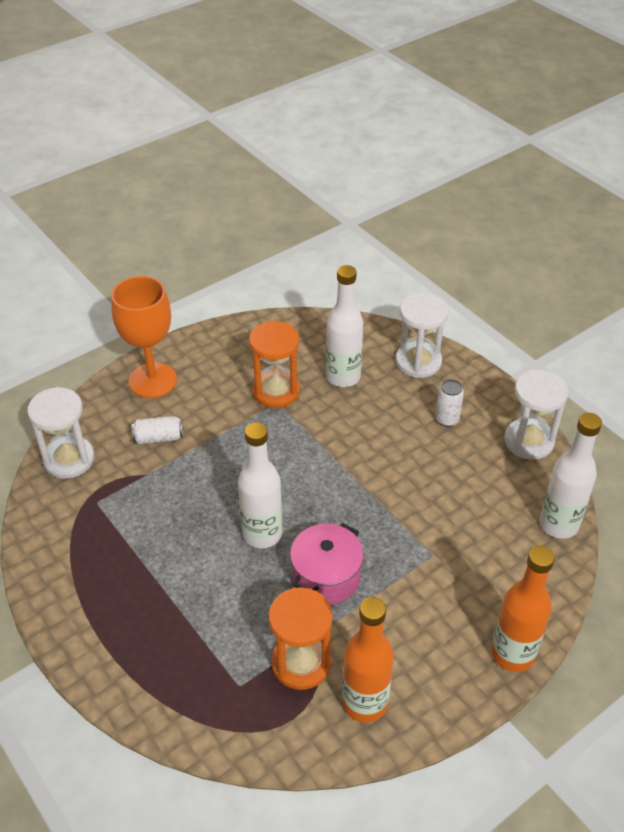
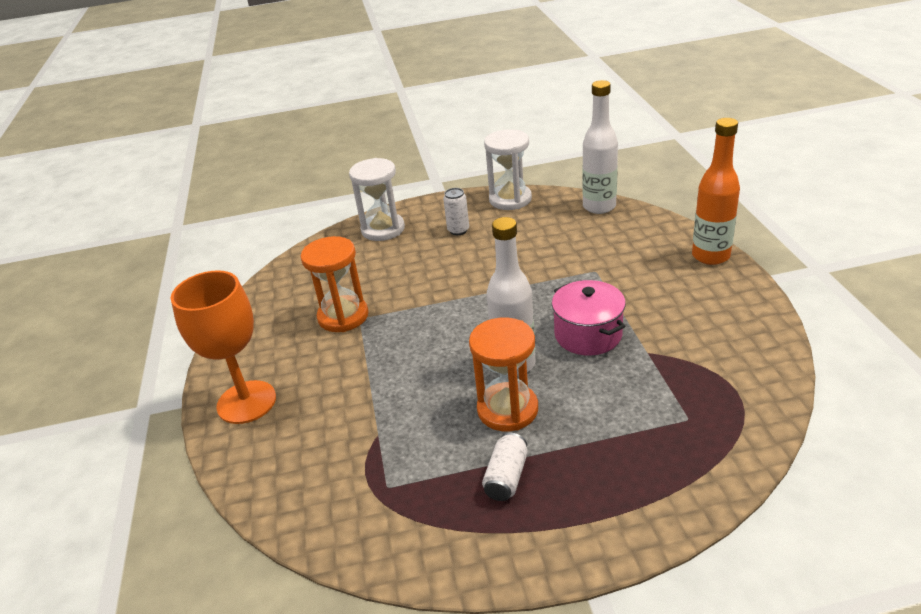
camera: 60 degrees left, 10 degrees down
white hourglass [27,387,95,479] -> none
white can [132,416,183,444] -> white can moved to [482,433,528,501]
orange hourglass [269,587,333,690] -> orange hourglass moved to [469,317,538,431]
white bottle [326,265,363,387] -> none
orange bottle [342,597,394,723] -> none

